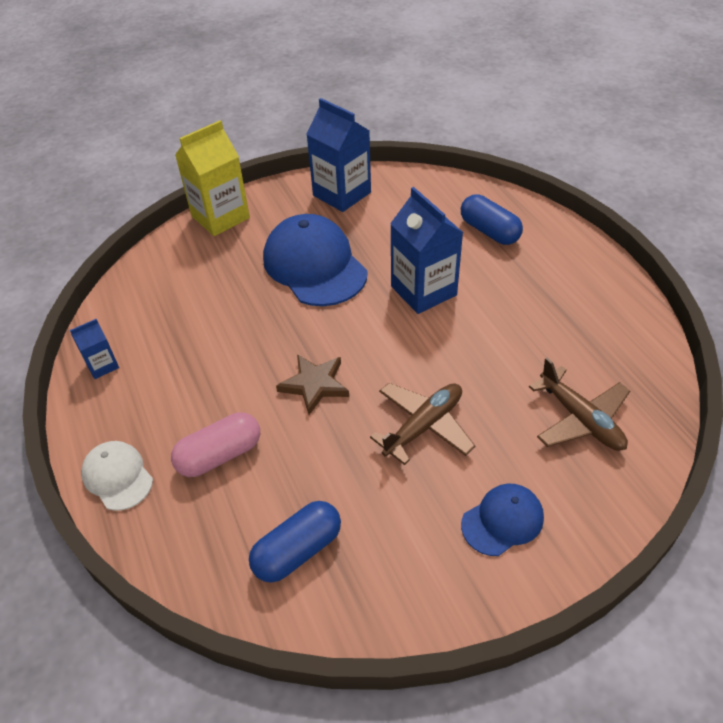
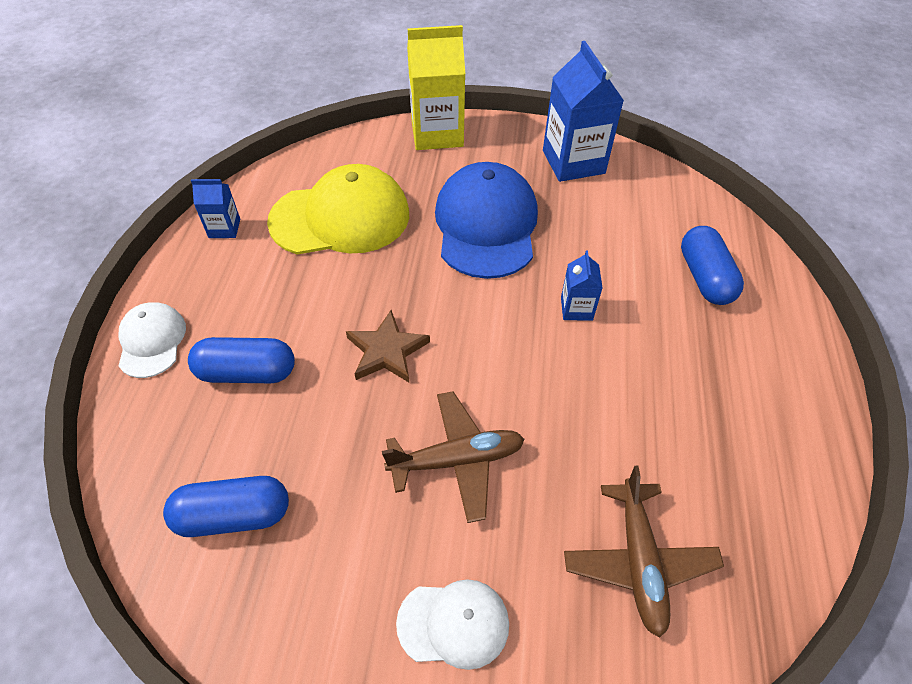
camera: 30 degrees right, 5 degrees up
pink capsule [171,412,260,477] -> blue capsule [188,337,295,383]
blue carton [390,187,463,314] -> blue carton [561,251,603,321], size x0.50
blue cap [461,484,544,556] -> white cap [396,579,509,670]
none -> yellow cap [267,164,409,255]

